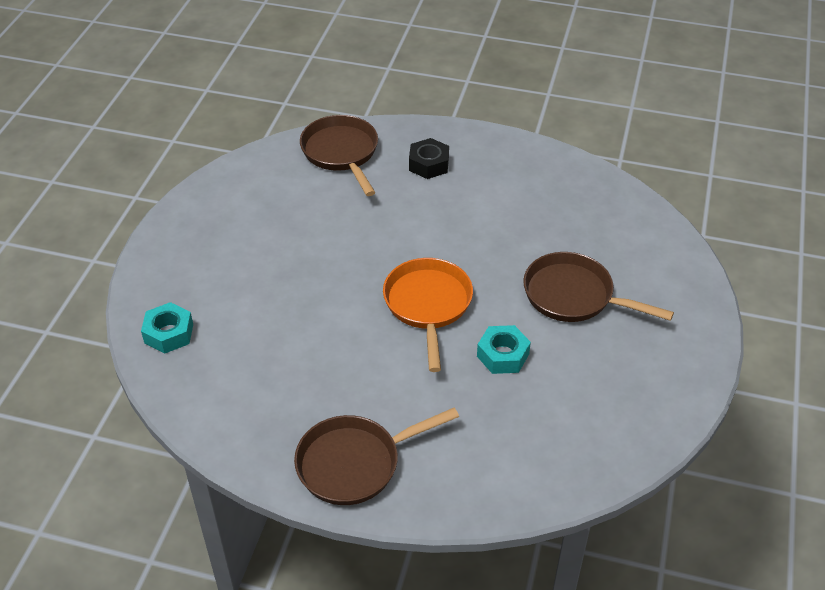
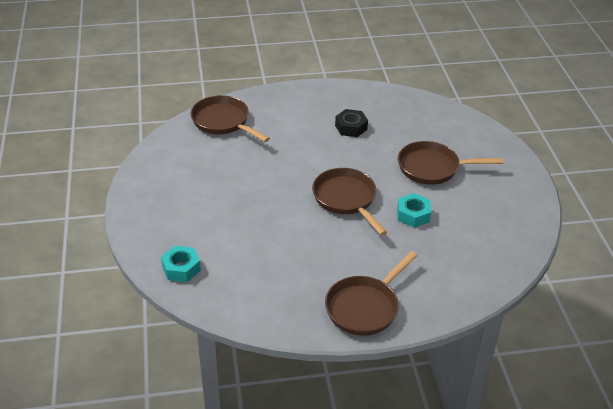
camera: 25 degrees left, 5 degrees down
orange pan [383,258,473,372] -> brown pan [312,168,387,235]
black nut [409,138,449,179] -> black nut moved to [335,109,368,137]

